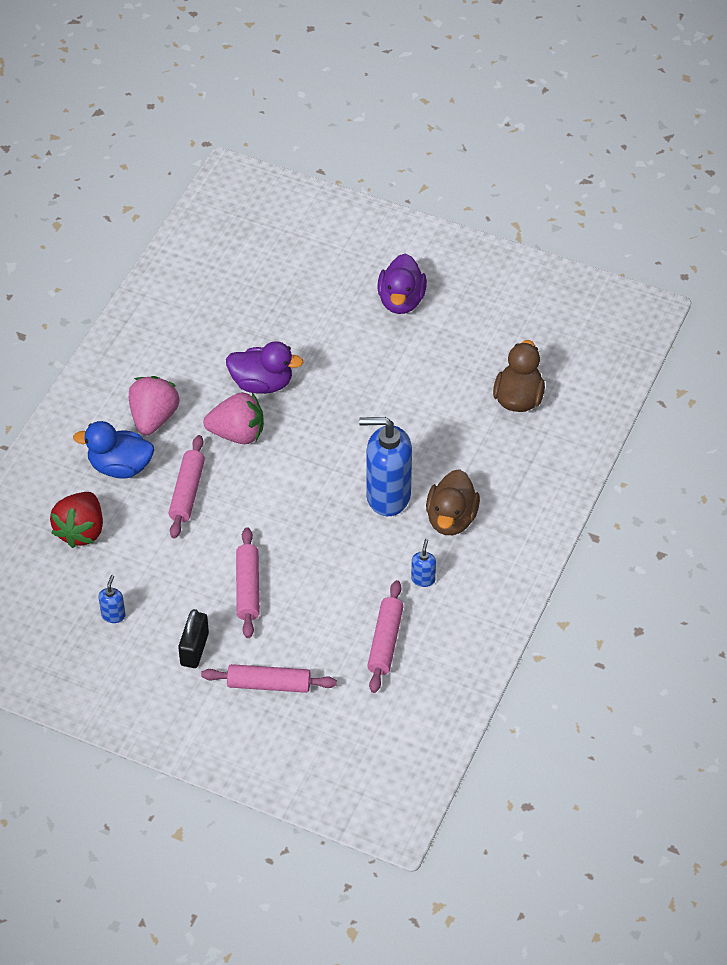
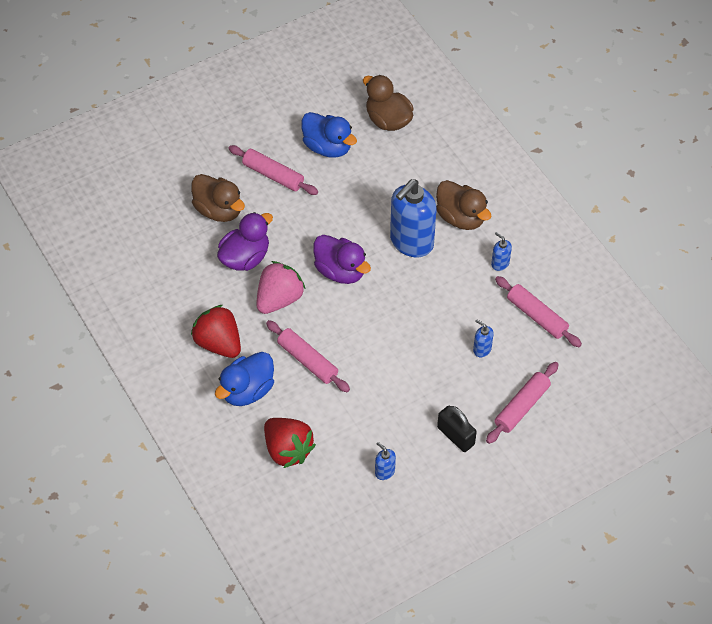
camera: 55 degrees left, 5 degrees up
pink strawberry [129,376,179,436] -> red strawberry [191,305,241,358]
pink rolling pin [236,528,259,638] -> pink rolling pin moved to [228,145,318,195]
purple duck [377,253,427,314] -> purple duck moved to [313,235,371,284]
none -> brown duck [191,174,245,222]
none -> blue duck [302,112,357,158]
none -> blue soap dispenser [473,320,494,357]

